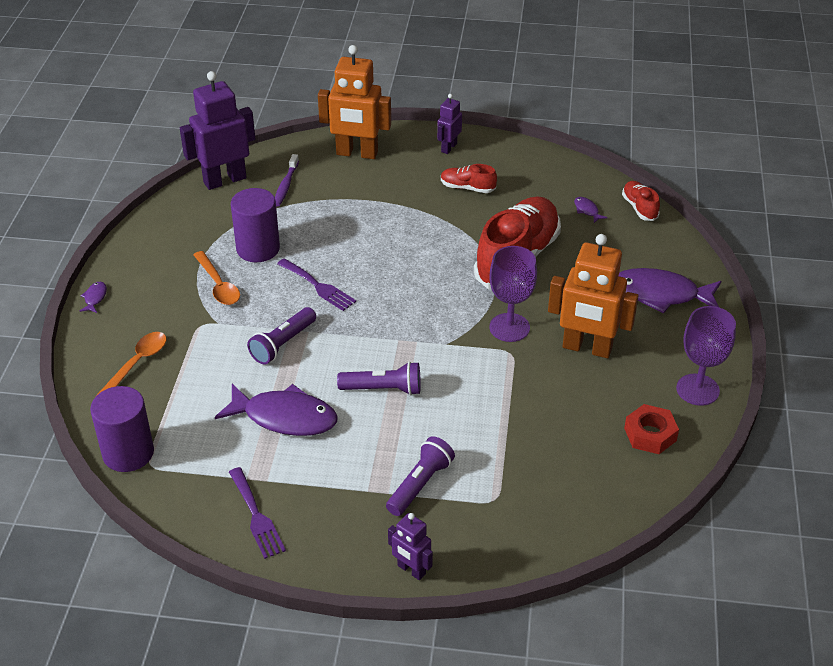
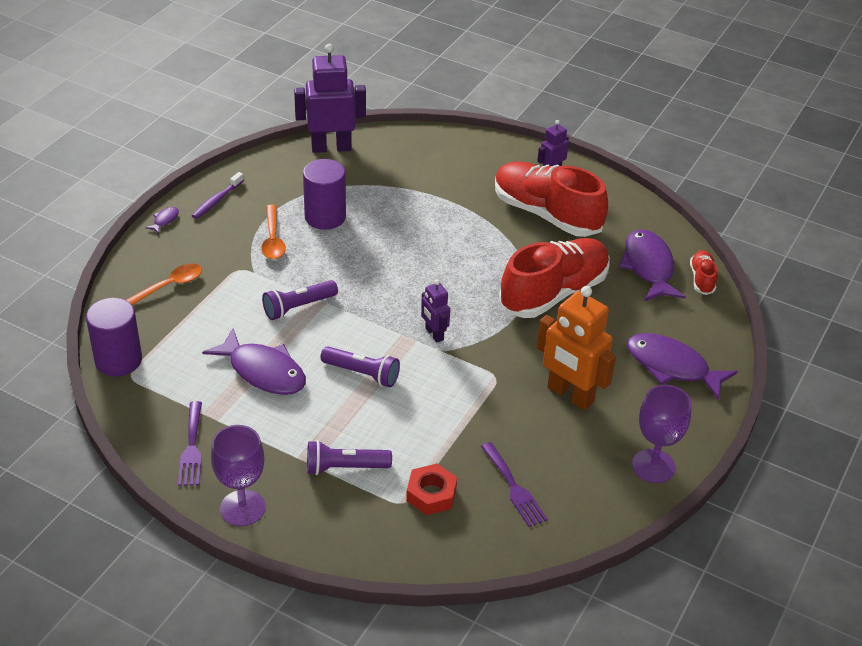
camera: 20 degrees right, 0 degrees up
purple toothbrush [275,154,299,206] -> purple toothbrush moved to [192,172,244,219]
purple fork [277,258,356,311] -> purple fork moved to [481,442,548,527]
orange robot [318,45,391,159] -> none
purple flashlight [386,436,455,516] -> purple flashlight turned 150 degrees counterclockwise [307,440,392,475]
purple robot [388,513,433,580] -> purple robot moved to [421,280,450,343]
red shoe [441,164,497,193] -> red shoe [495,161,608,237], size x2.24
purple goblet [489,246,537,342] -> purple goblet moved to [211,425,265,526]
purple fish [574,197,608,223] -> purple fish [619,229,686,301], size x2.46
red nut [624,404,679,454] -> red nut moved to [406,463,457,515]

